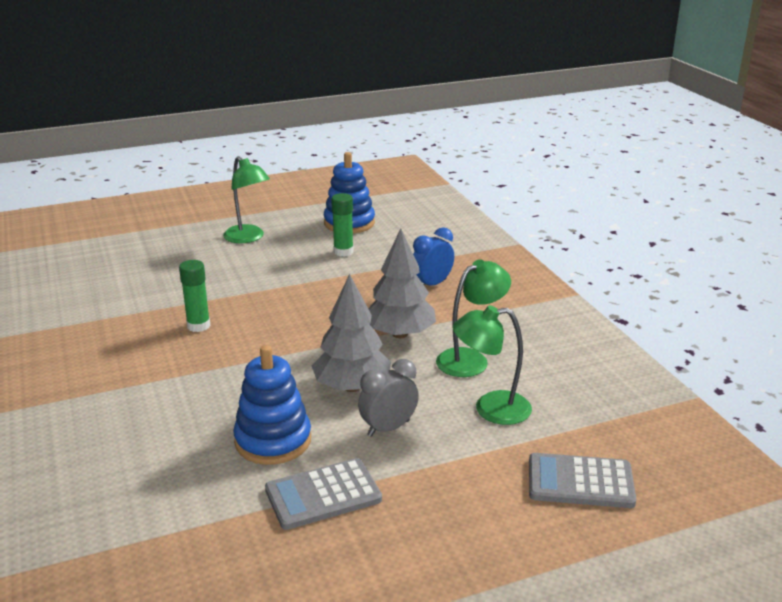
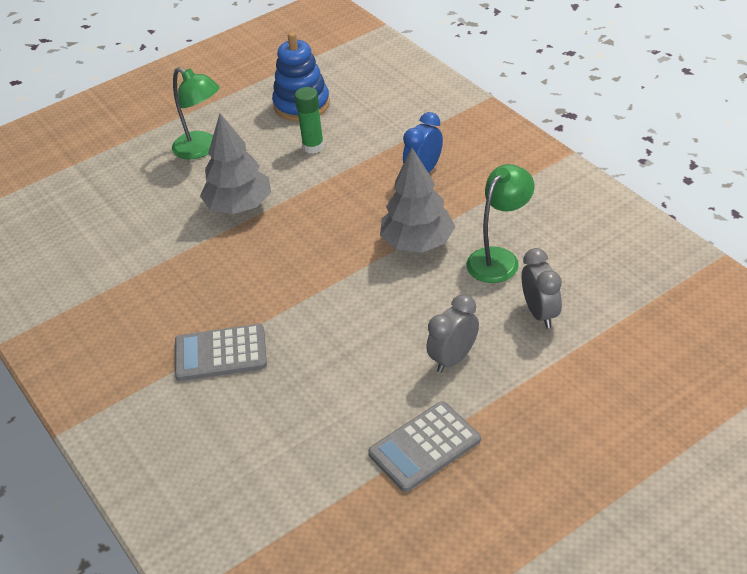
camera: 10 degrees left, 15 degrees up
green glue stick [179,260,211,332] -> none
blue stacking toy [233,345,311,465] -> none
grey tree [312,274,391,392] -> grey tree moved to [200,113,271,214]
green lamp [453,305,532,425] -> grey clock [522,248,562,329]
grey calculator [529,453,636,508] -> grey calculator moved to [175,324,267,381]

